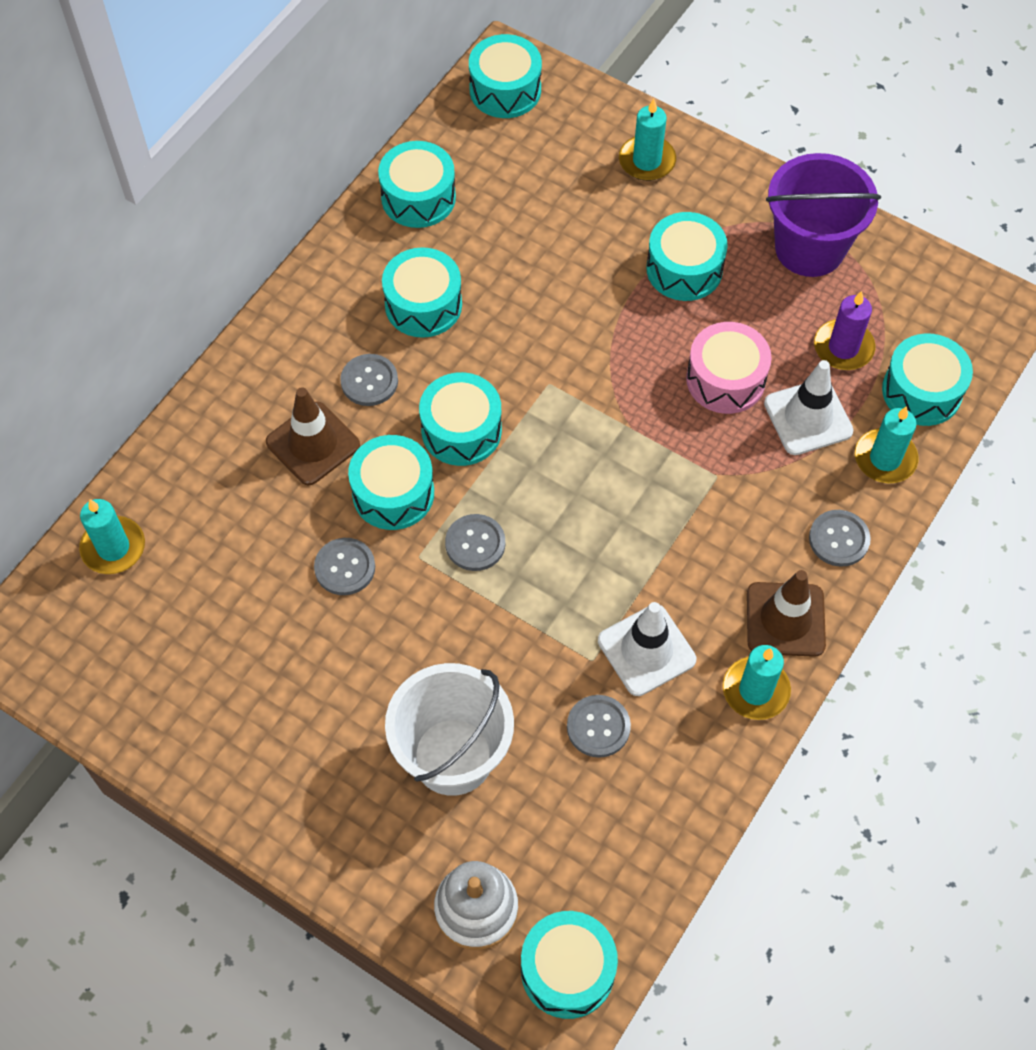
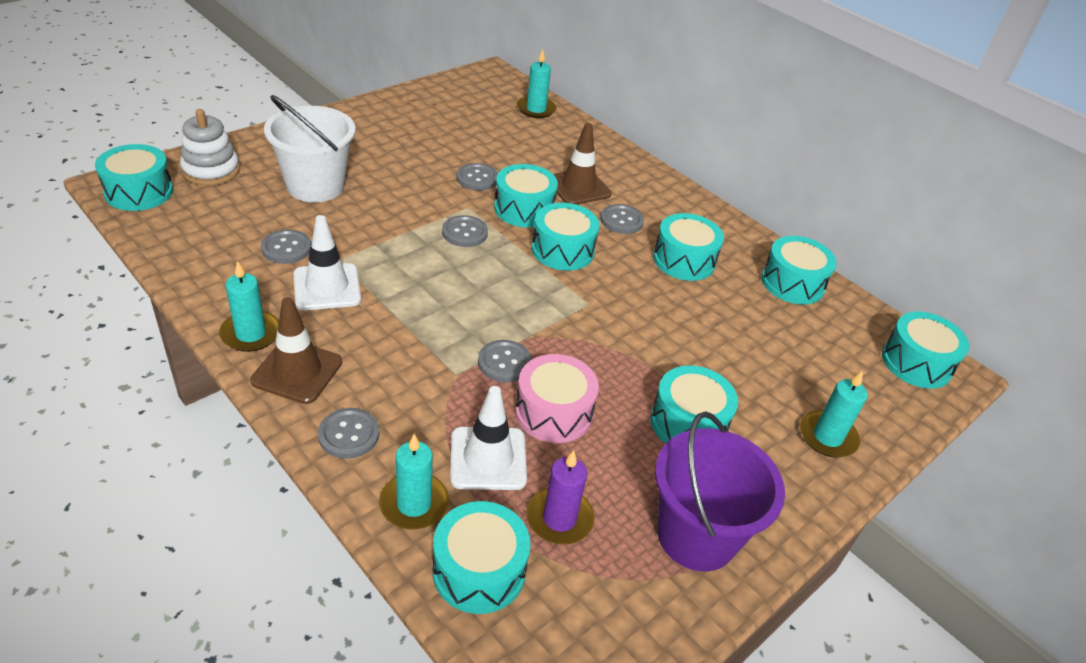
camera: 100 degrees right, 20 degrees down
none -> grey button [478,340,532,382]

